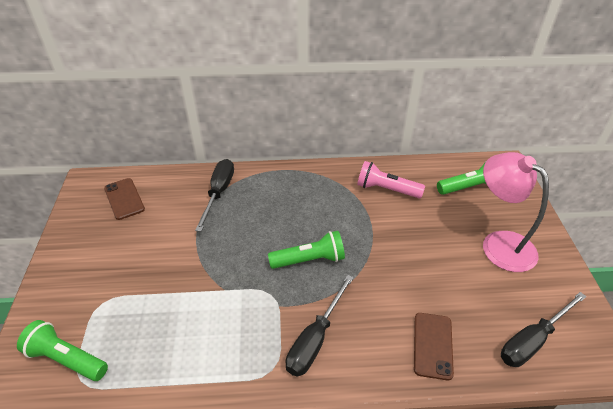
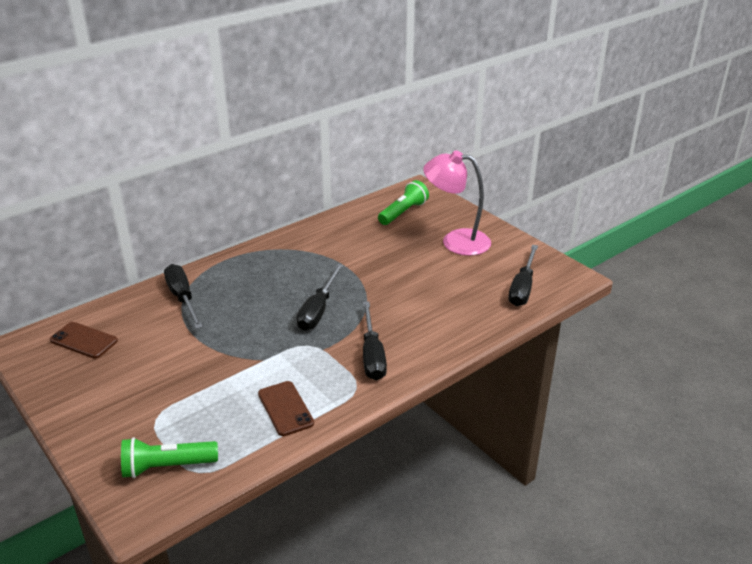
camera: 35 degrees left, 10 degrees down
green flashlight [268,231,345,269] -> black screwdriver [297,264,343,331]
pink flashlight [357,161,425,198] -> none
brown phone [414,313,454,380] -> brown phone moved to [258,381,314,436]

